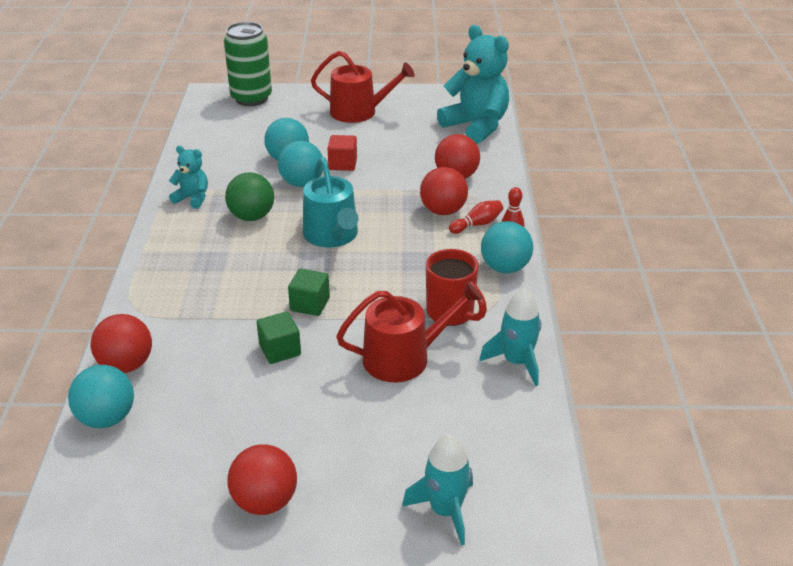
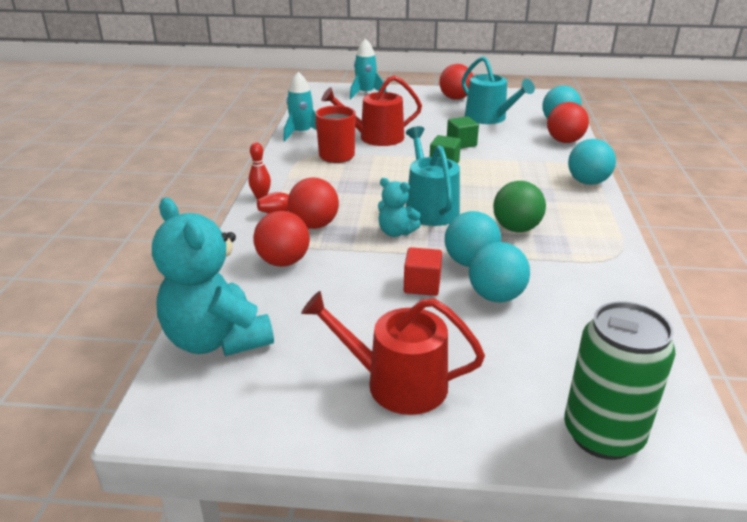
camera: 175 degrees left, 5 degrees down
turquoise teddy bear [169,146,208,209] -> turquoise teddy bear moved to [378,178,421,237]
turquoise ball [481,221,533,273] -> turquoise ball moved to [568,139,616,185]
none -> turquoise watering can [462,56,535,124]

